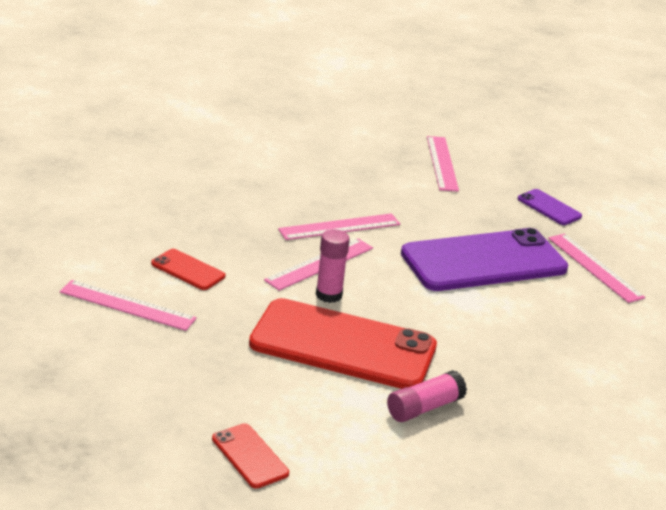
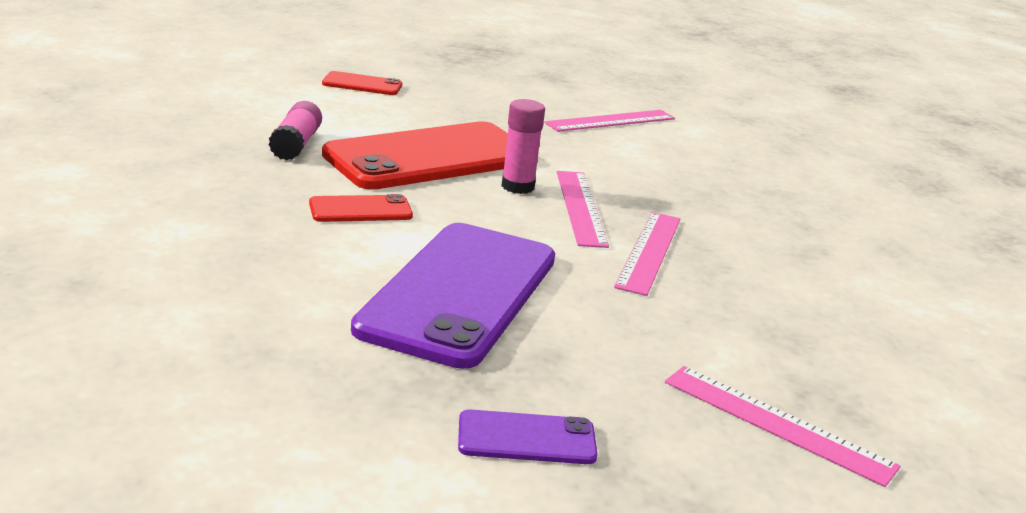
camera: 130 degrees right, 5 degrees down
red phone [151,249,225,290] -> red phone moved to [309,194,413,222]
pink ruler [548,234,645,303] -> none

